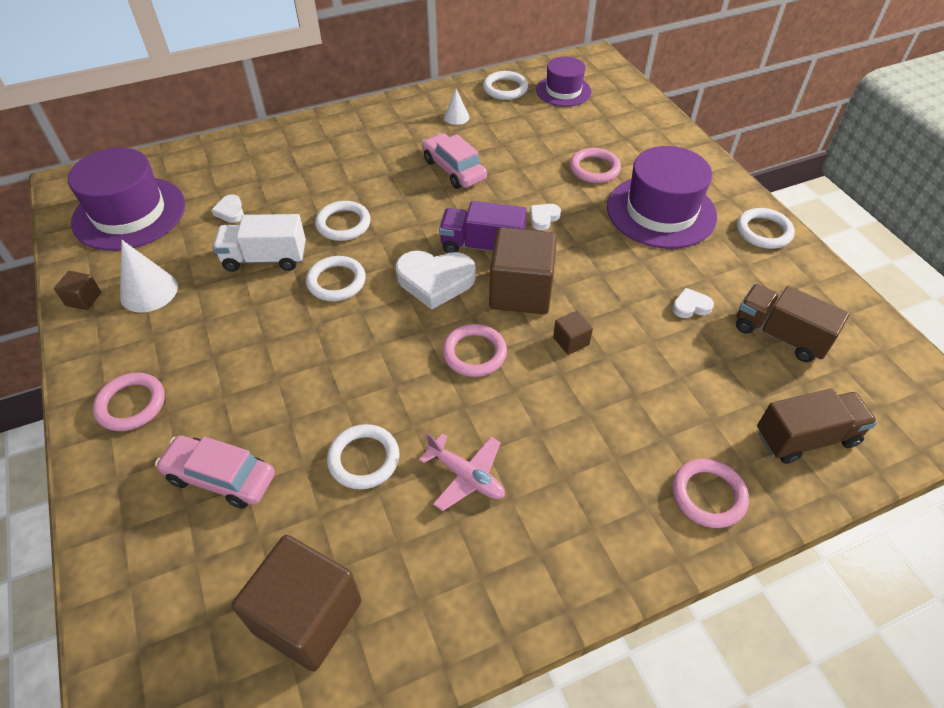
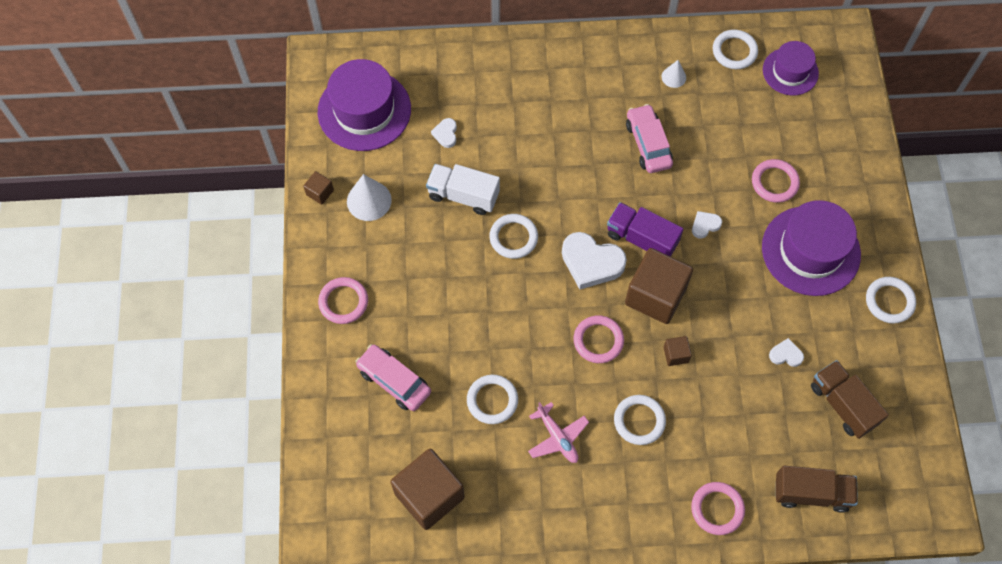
camera: 20 degrees right, 15 degrees up
white ring [315,201,371,241] -> white ring moved to [614,395,666,445]

